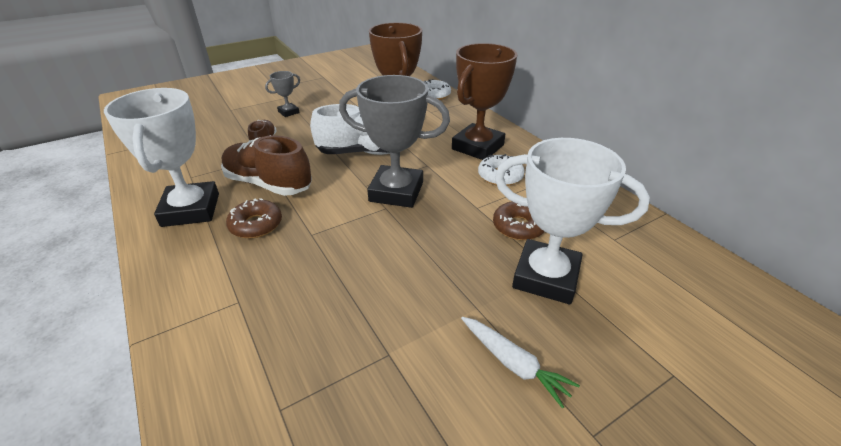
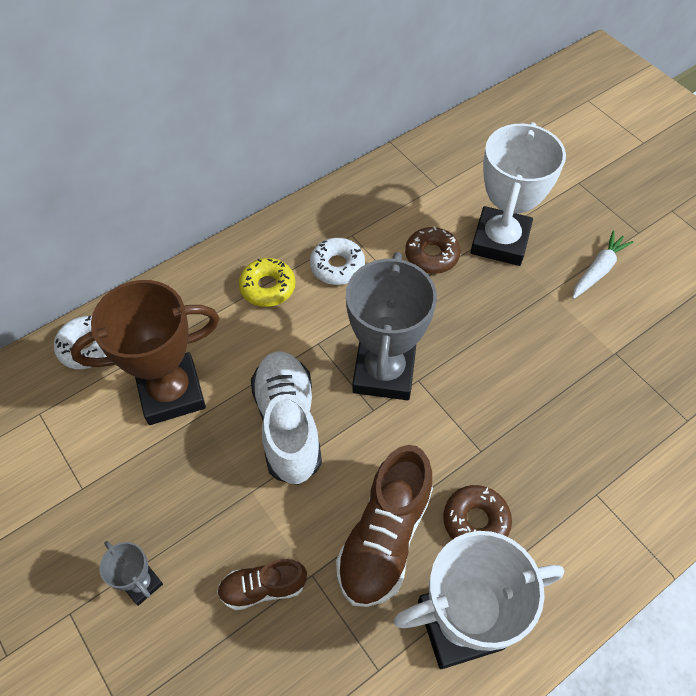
camera: 95 degrees left, 20 degrees up
brown trophy [452,43,518,160] -> yellow donut [239,258,295,307]

